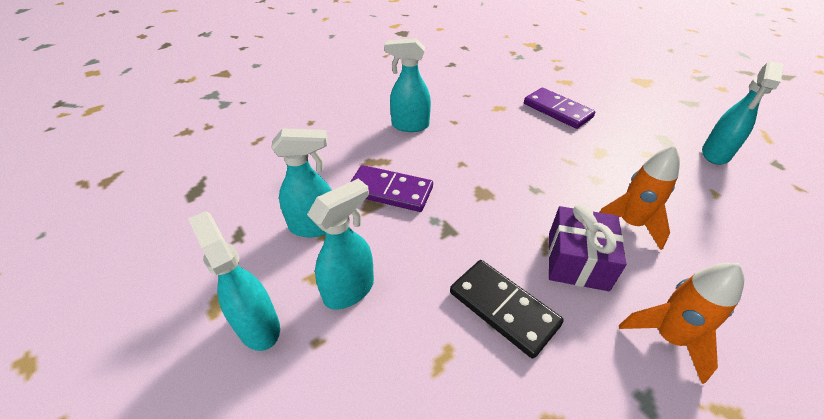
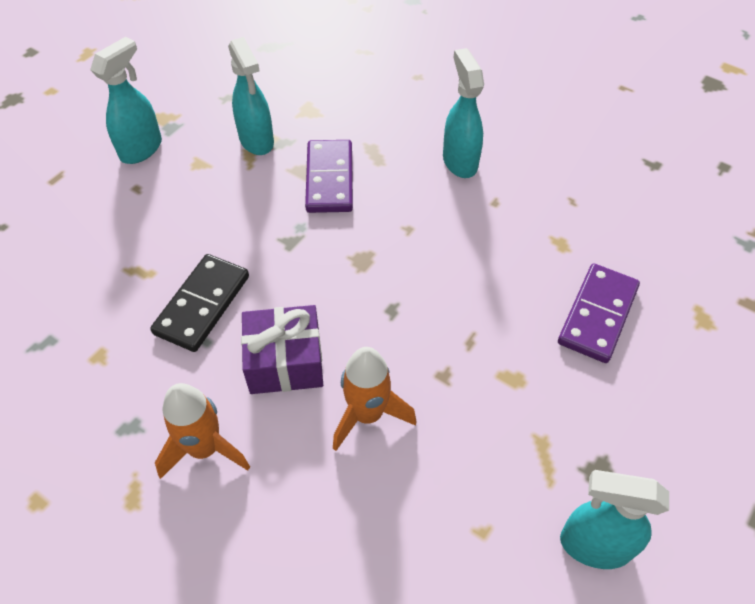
camera: 70 degrees right, 10 degrees up
turquoise spray bottle [307,179,374,310] -> none

